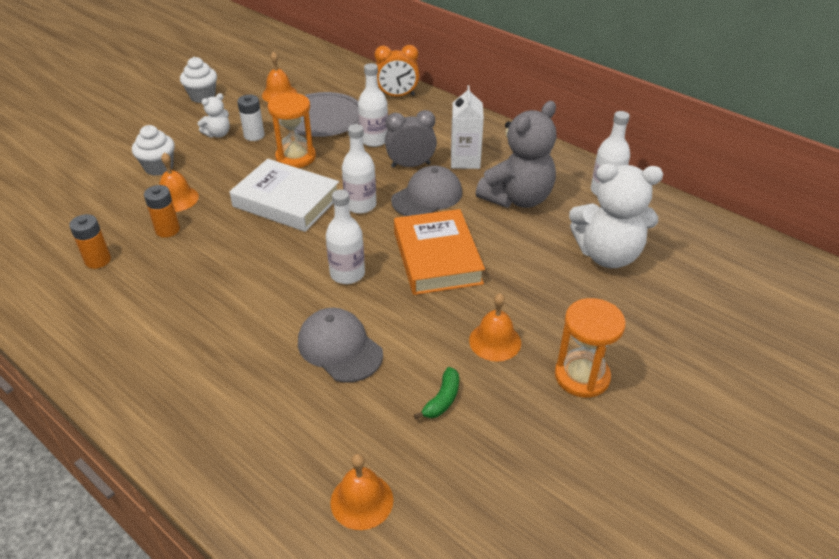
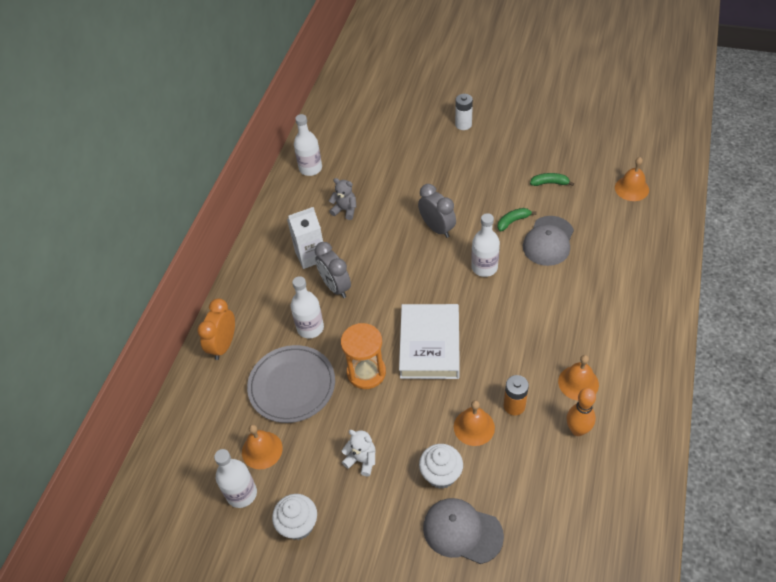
camera: 110 degrees left, 10 degrees up
orange battery [69,214,111,269] -> orange bowling pin [566,388,596,436]
white battery [237,95,265,141] -> white battery moved to [455,94,473,130]
white bottle [342,124,376,214] -> white bottle moved to [214,449,257,508]
orange clock [375,45,420,97] -> orange clock turned 135 degrees counterclockwise [197,298,235,360]
grey cap [391,166,462,216] -> grey cap moved to [423,498,504,564]
orange book [394,209,485,295] -> grey clock [418,184,456,238]
orange bell [469,293,521,362] -> orange bell moved to [558,355,599,401]
grey teddy bear [476,101,557,208] -> grey teddy bear [329,178,356,220], size x0.47
orange hourglass [555,298,626,398] -> none
white teddy bear [569,164,663,268] -> none
none -> green banana [497,208,536,231]

